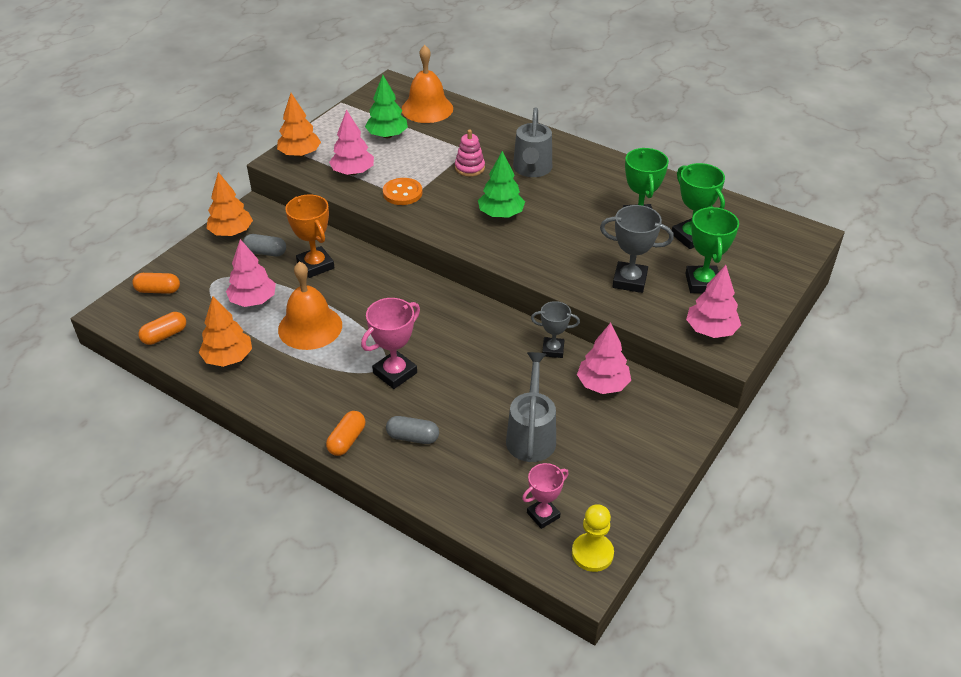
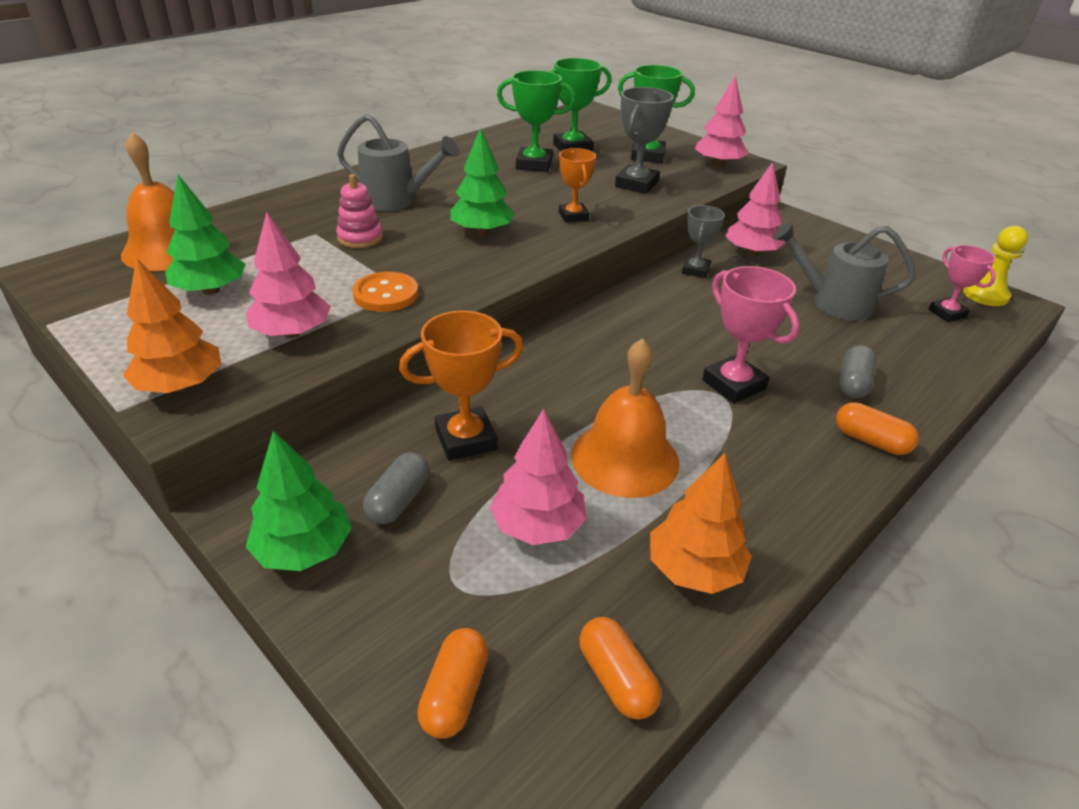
camera: 80 degrees left, 5 degrees down
orange tree [206,172,253,236] -> green tree [246,431,352,571]
none -> orange trophy [559,148,596,223]

